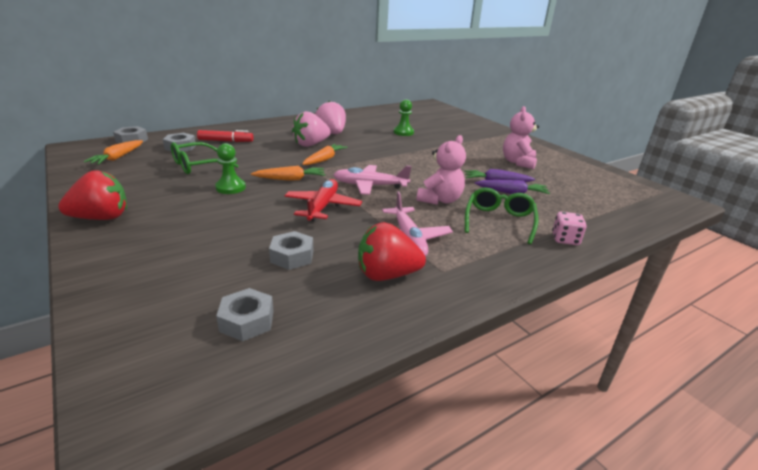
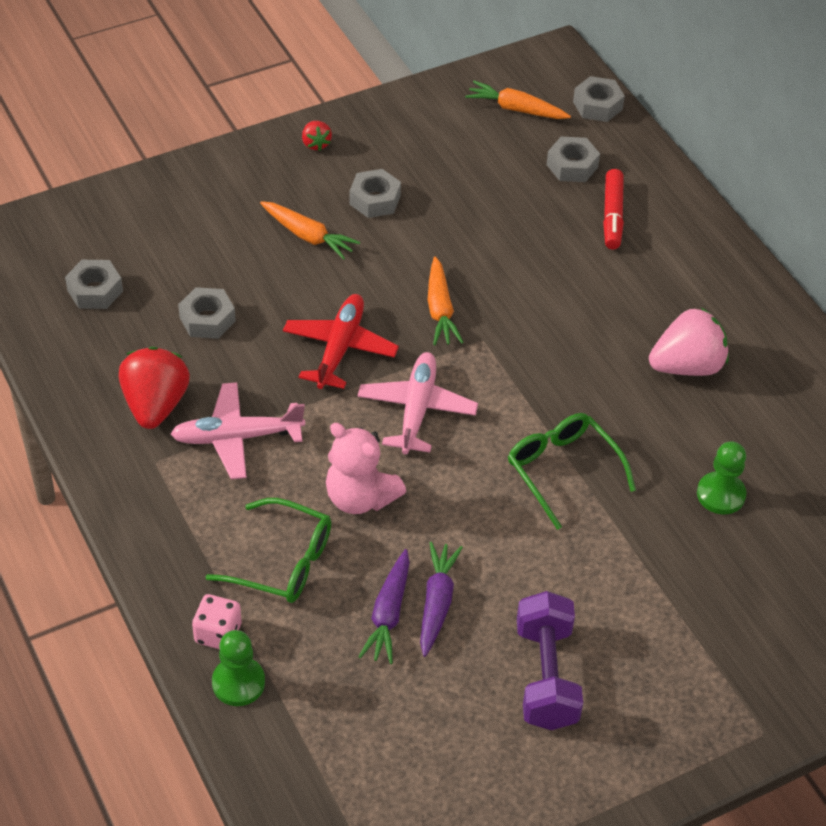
camera: 95 degrees right, 20 degrees up
red strawberry [58,170,127,220] -> red strawberry [302,121,332,151], size x0.49
green glasses [171,142,239,174] -> green glasses moved to [508,413,636,530]
green pawn [215,143,246,194] -> green pawn moved to [212,630,265,706]
red plane [284,179,362,222] -> red plane turned 90 degrees counterclockwise [283,294,399,389]
pink strawberry [292,111,331,147] -> none
orange carrot [302,144,348,165] -> orange carrot moved to [260,201,360,260]
pink teddy bear [503,106,539,169] -> purple dumbbell [517,591,583,730]
none -> grey nut [349,169,401,218]

